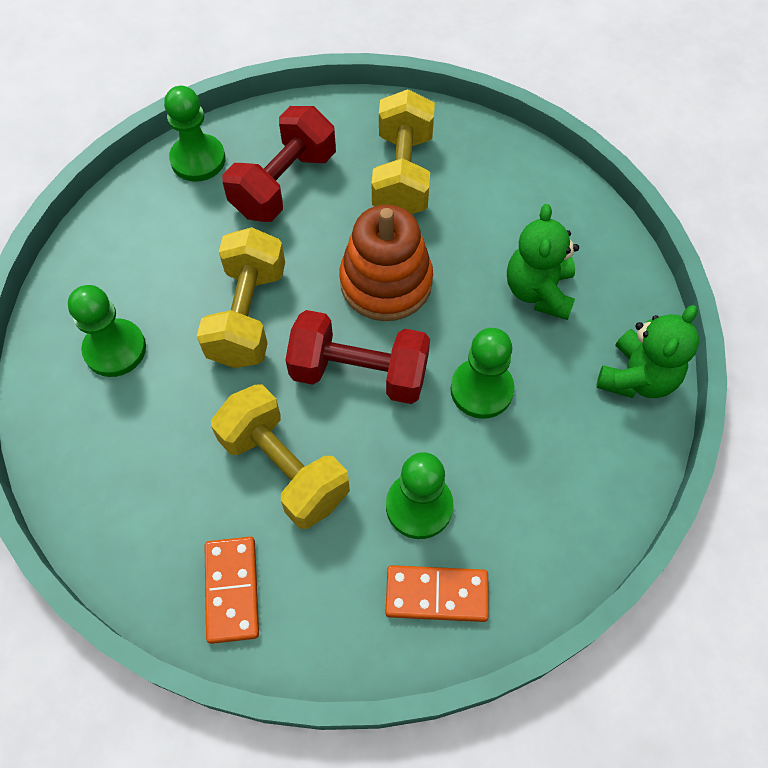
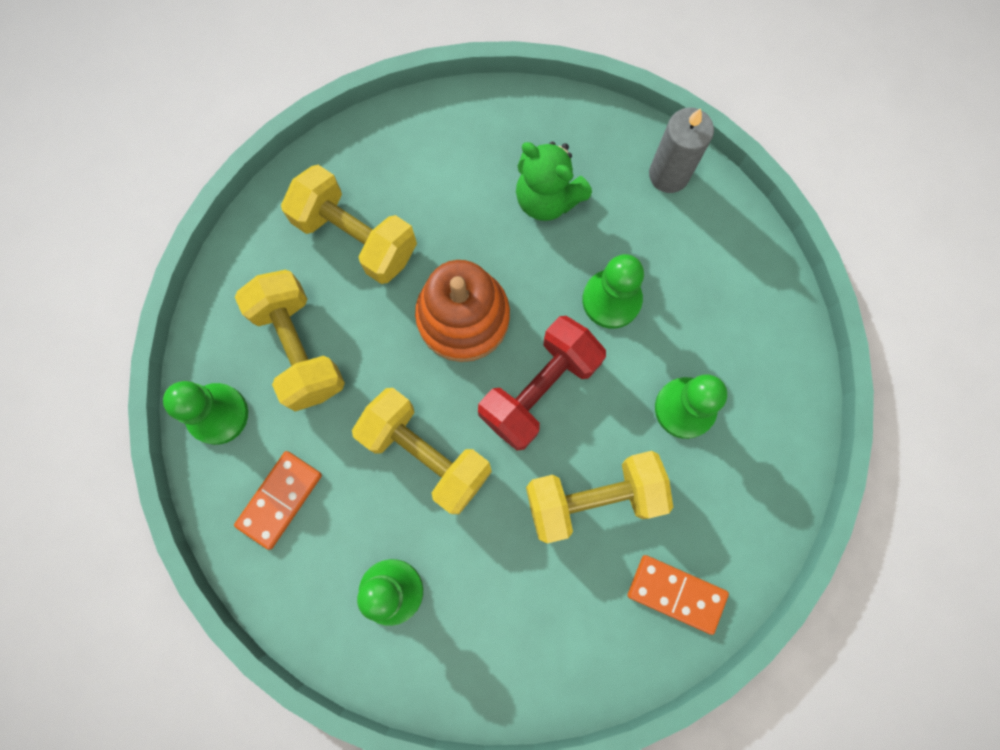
camera: 60 degrees left, 15 degrees up
red dumbbell [222,106,336,222] -> yellow dumbbell [235,269,345,411]
orange domino [385,565,489,622] -> orange domino moved to [234,451,322,550]
green teddy bear [596,305,699,398] -> grey candle [649,108,714,193]

